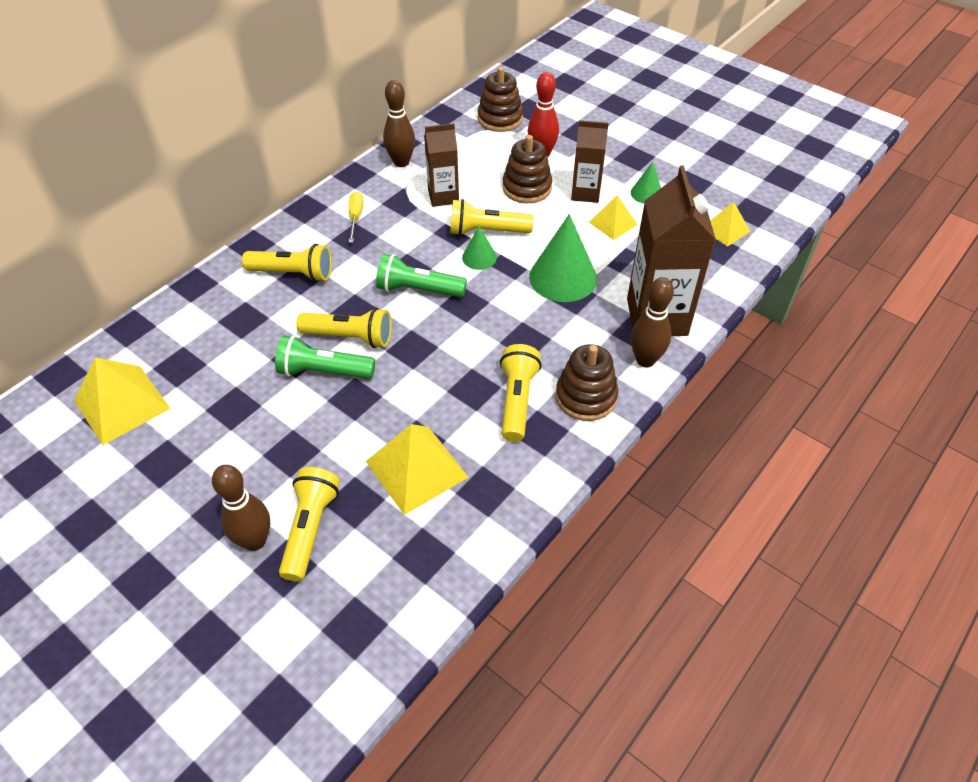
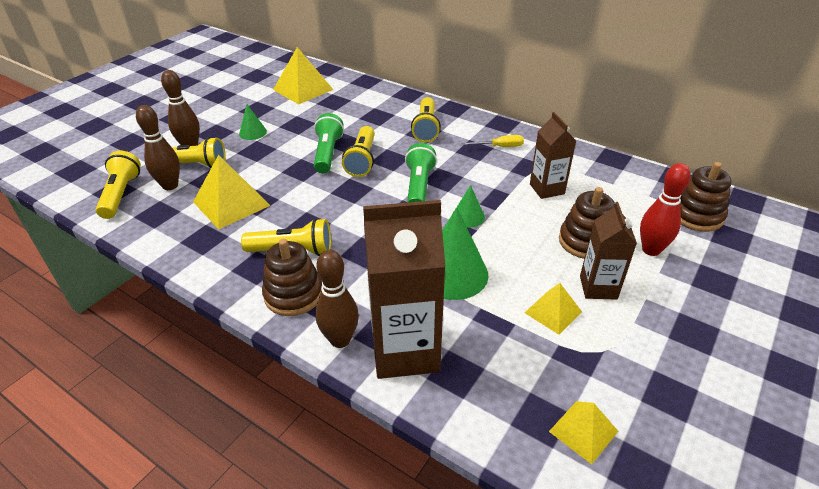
camera: 85 degrees right, 10 degrees down
brown bowling pin [383,80,415,167] -> brown bowling pin moved to [136,105,180,190]
yellow flashlight [451,199,533,236] -> yellow flashlight moved to [96,151,141,219]
green cone [631,162,661,204] -> green cone moved to [239,104,267,140]

